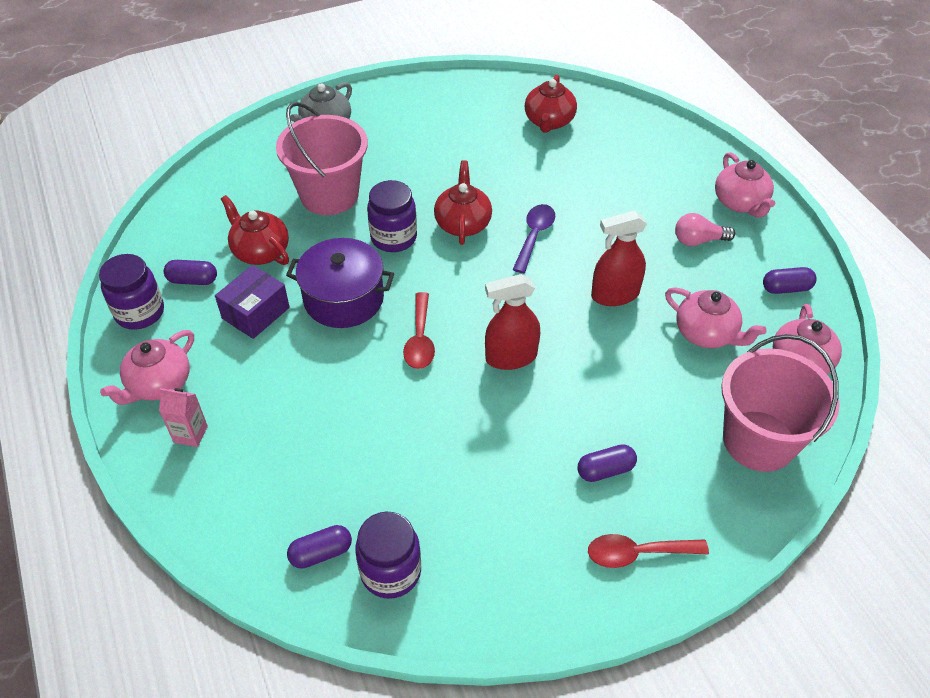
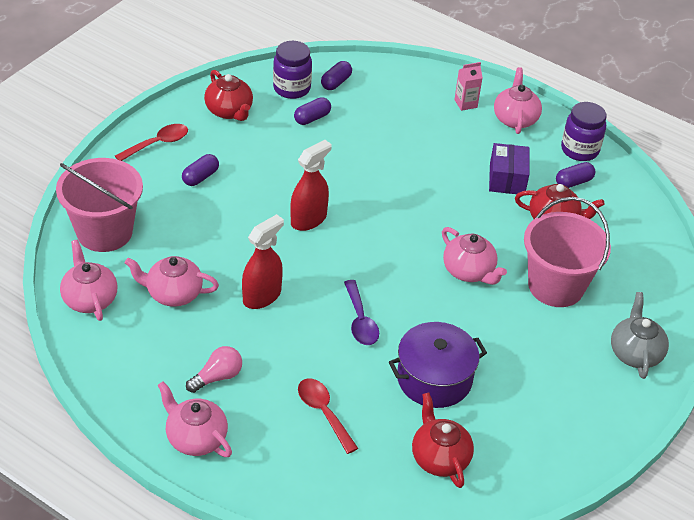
camera: 145 degrees right, 5 degrees down
purple pot [286,238,394,328] -> purple pot moved to [389,322,487,408]
purple jar [367,180,417,252] -> pink teapot [442,227,507,285]
red spoon [403,292,435,369] -> red spoon moved to [298,378,358,454]
red teapot [434,160,492,245] -> red teapot moved to [204,70,253,121]
purple capsule [763,267,817,294] -> purple capsule moved to [294,97,331,125]

